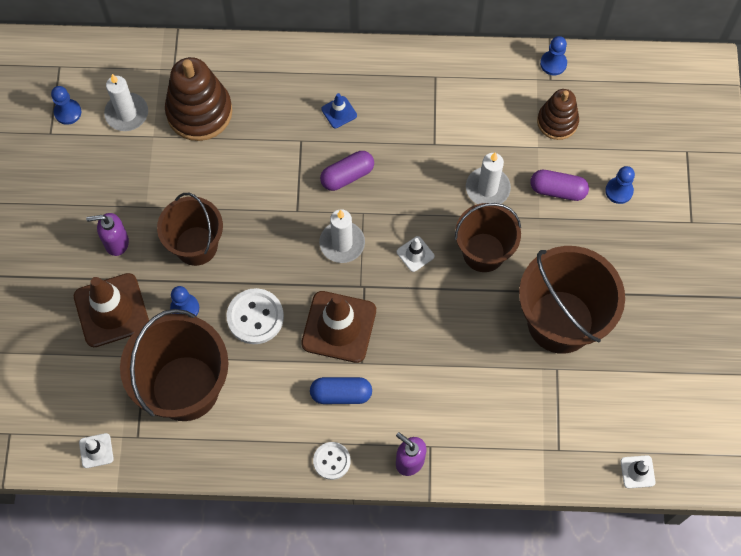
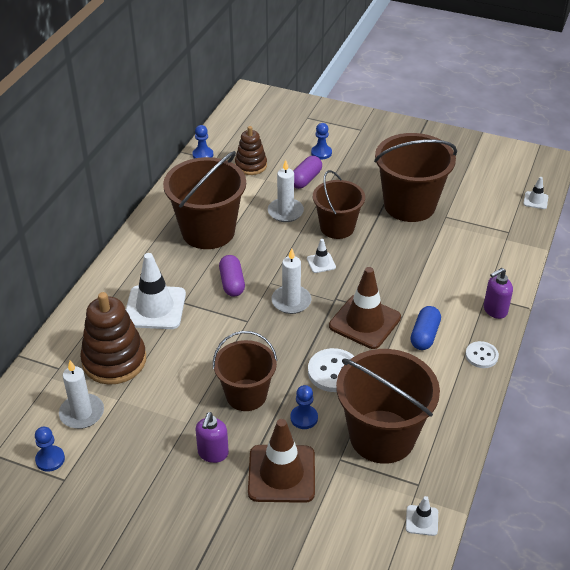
camera: 70 degrees left, 25 degrees down
blue traffic cone [321,93,357,128] -> none
none -> white traffic cone [126,253,186,329]
none -> brown bucket [163,151,246,249]

